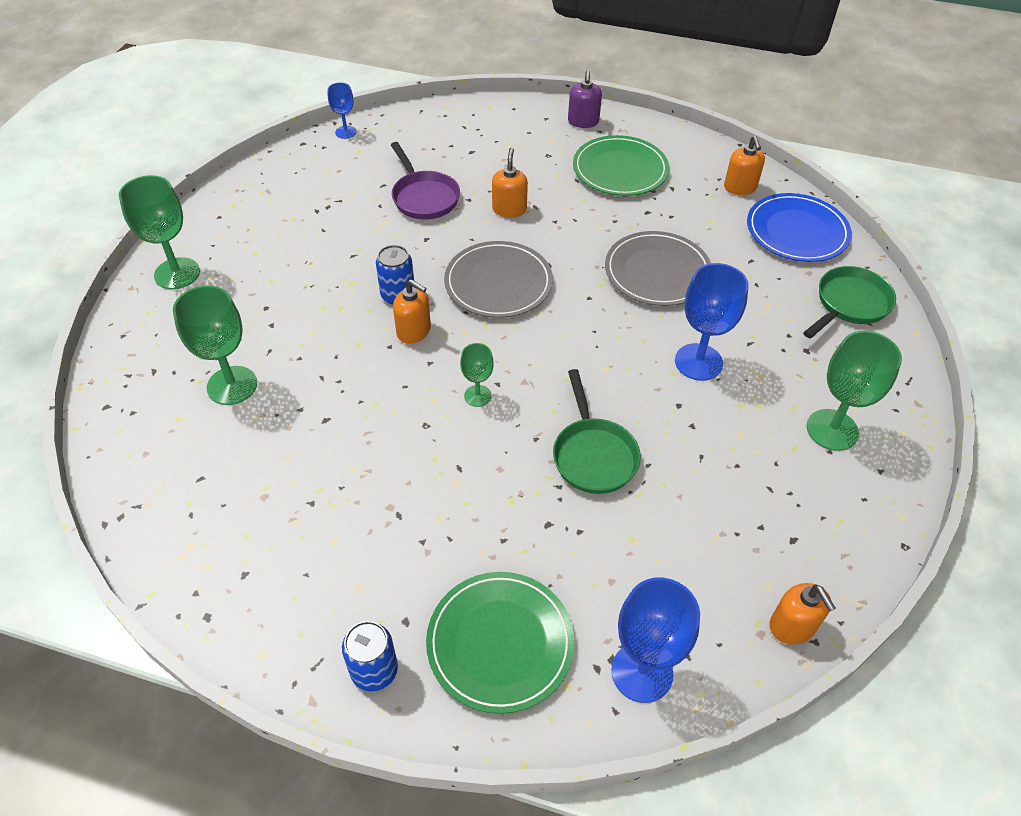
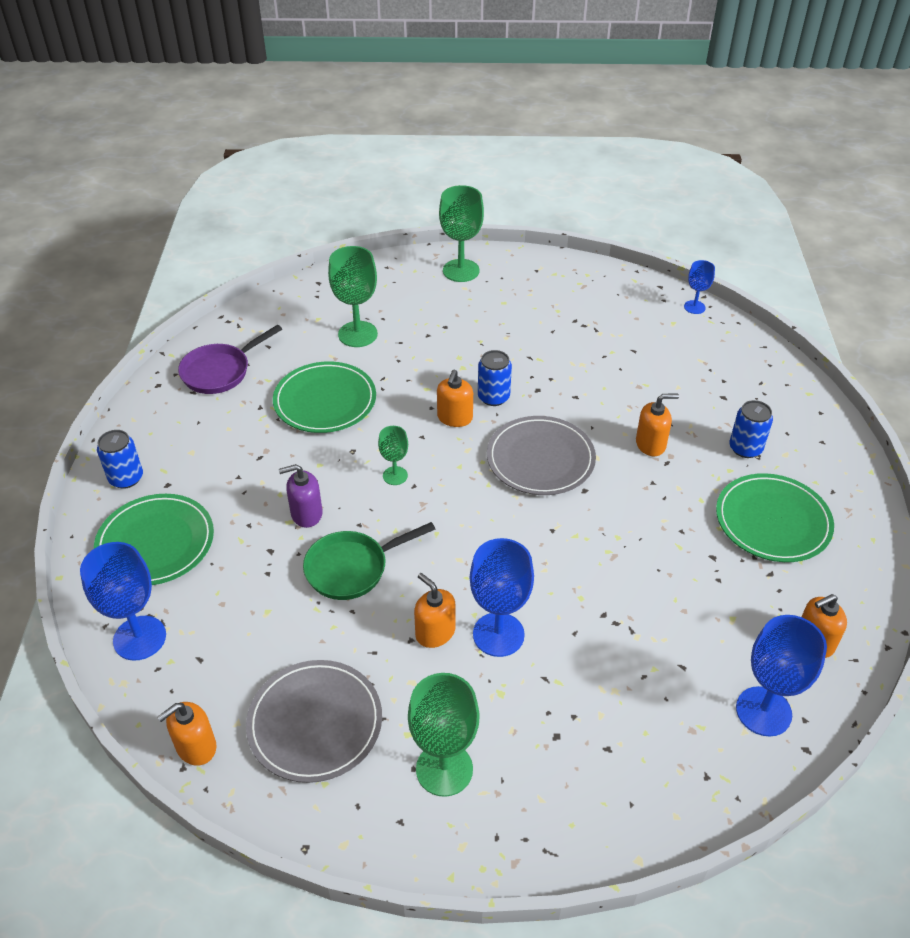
camera: 75 degrees right, 5 degrees down
purple pan [391,142,460,220] -> purple pan moved to [178,325,282,394]
purple soap dispenser [568,70,602,128] -> purple soap dispenser moved to [279,464,323,528]
grey plate [605,231,711,306] -> grey plate moved to [246,660,382,783]
blue plate [747,193,852,262] -> blue goblet [736,615,827,737]
green pan [803,266,896,338] -> none
none -> green plate [273,361,376,433]
none -> orange soap dispenser [414,573,456,648]
none -> blue can [729,400,773,458]

